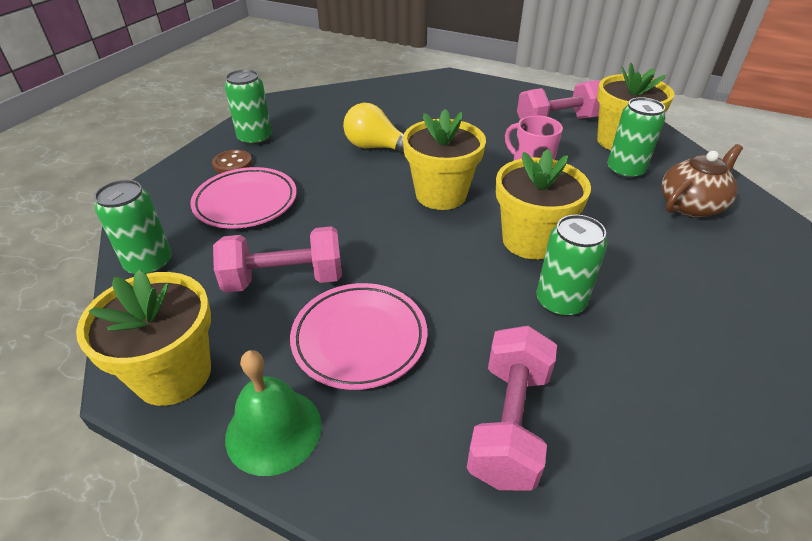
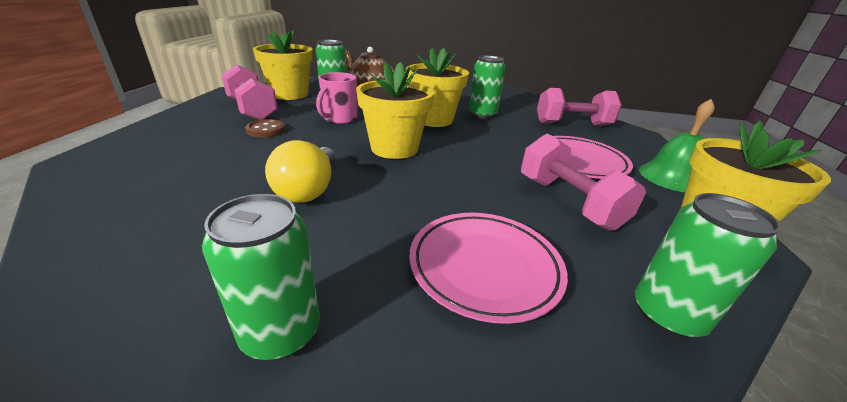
camera: 110 degrees left, 10 degrees down
brown button [212,150,252,173] -> brown button moved to [245,119,285,138]

